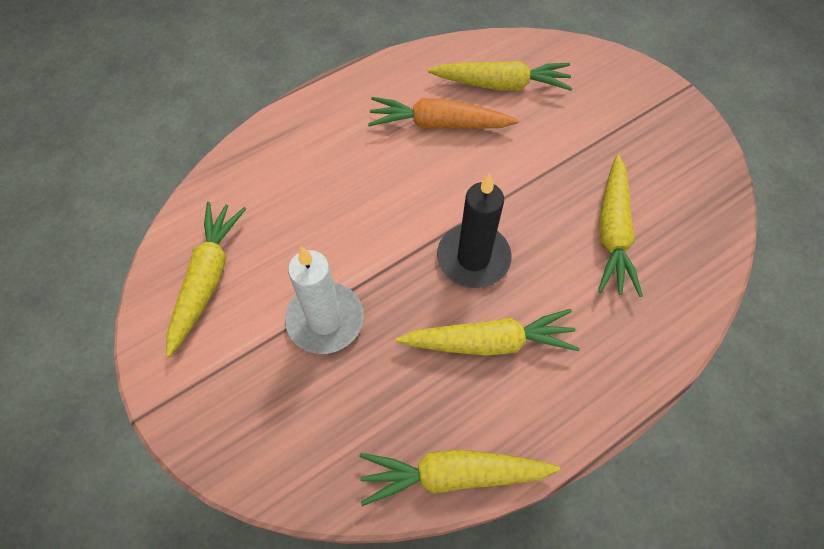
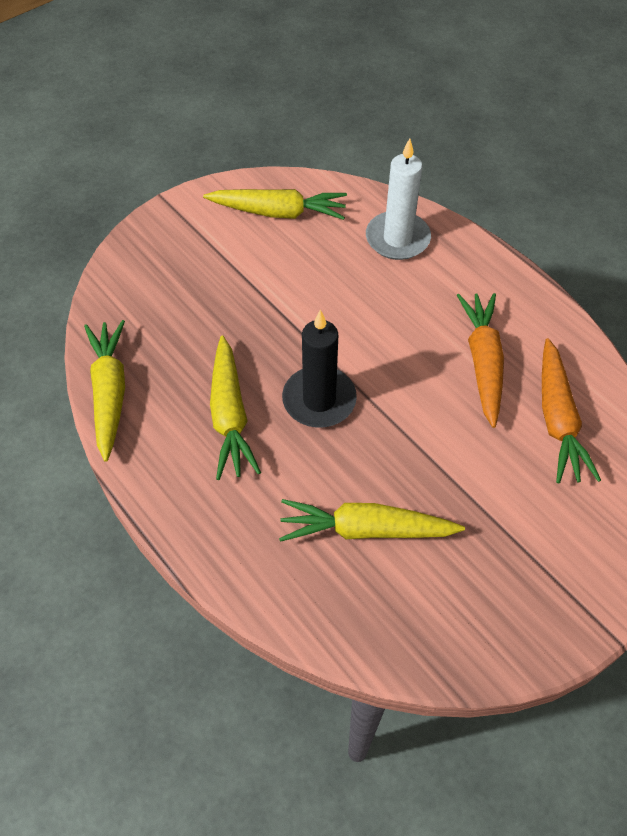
camera: 85 degrees right, 5 degrees down
white candle [285,247,364,354] -> white candle moved to [366,138,431,260]
yellow carrot [428,61,572,91] -> orange carrot [542,338,601,483]

